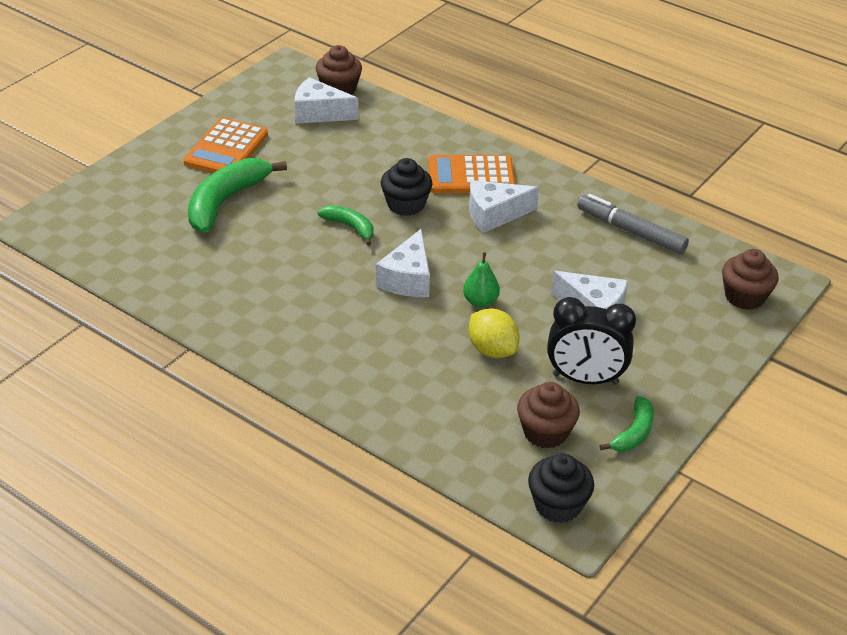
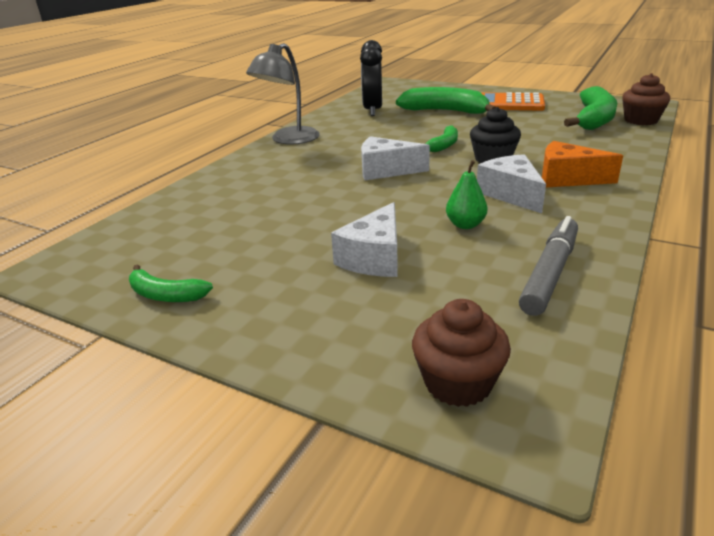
camera: 85 degrees right, 10 degrees down
white cheese [295,77,359,124] -> green banana [564,86,617,130]
orange calculator [428,155,515,193] -> orange cheese [542,141,623,187]
green pear [463,252,500,308] -> green pear moved to [446,160,488,229]
yellow lemon [469,308,520,358] -> none
brown cupcake [517,382,580,449] -> none
black cupcake [528,454,594,523] -> none
black clock [547,297,636,385] -> black clock moved to [360,40,382,116]
none -> grey lamp [246,43,320,145]

